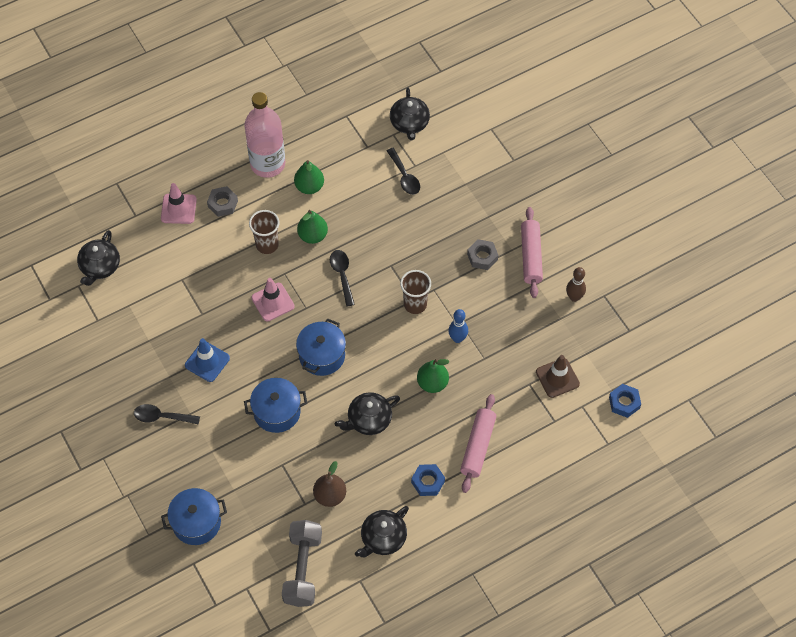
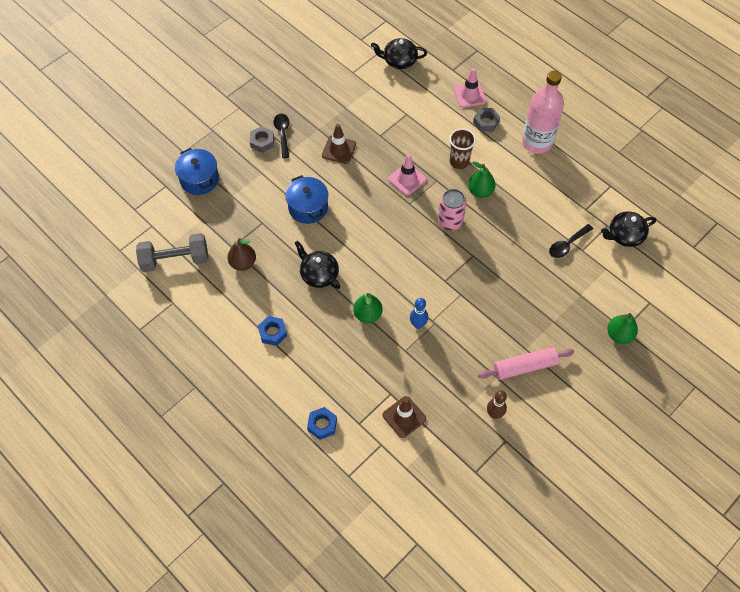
camera: 75 degrees right, 0 degrees up
blue traffic cone [185,338,230,382] -> brown traffic cone [322,124,356,164]
green pear [294,160,324,194] -> green pear moved to [607,313,638,344]
blue pot [296,318,346,376] -> none
black spoon [330,250,355,306] -> pink can [438,189,466,230]
black teapot [355,506,409,557] -> none
brown cup [400,270,431,314] -> none
pink rolling pin [460,394,496,493] -> none
grey nut [467,239,498,270] -> grey nut moved to [250,126,274,153]
blue nut [609,384,641,418] -> blue nut moved to [307,407,337,440]

